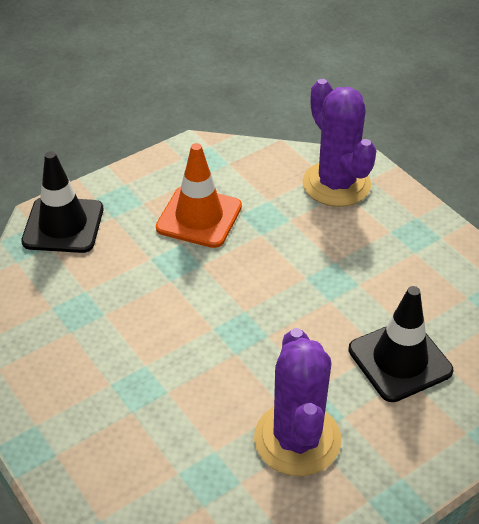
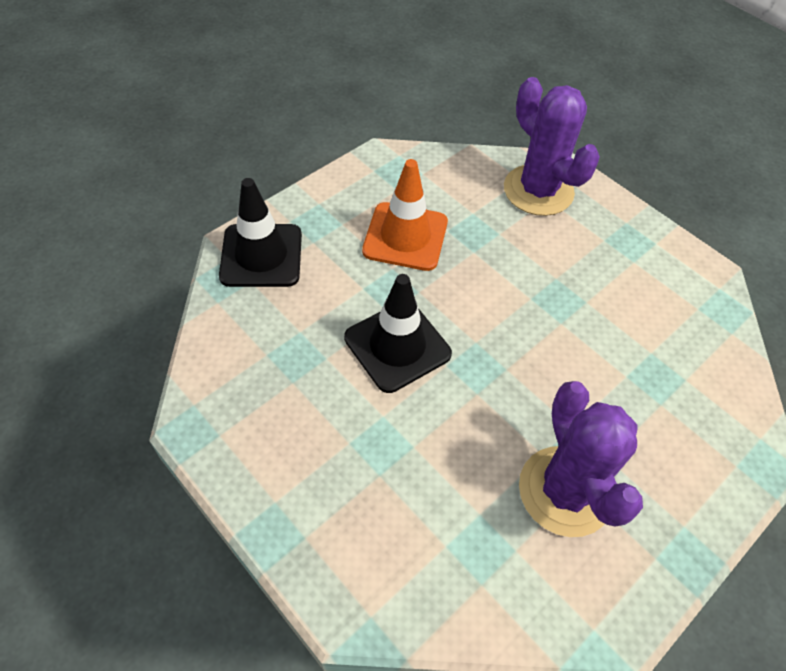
camera: 10 degrees left, 10 degrees up
black traffic cone [349,286,453,402] -> black traffic cone moved to [344,274,452,393]

